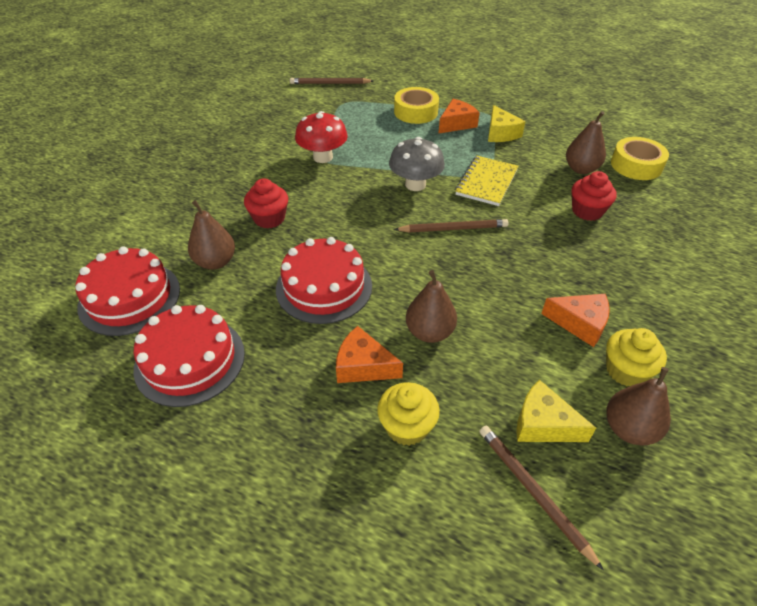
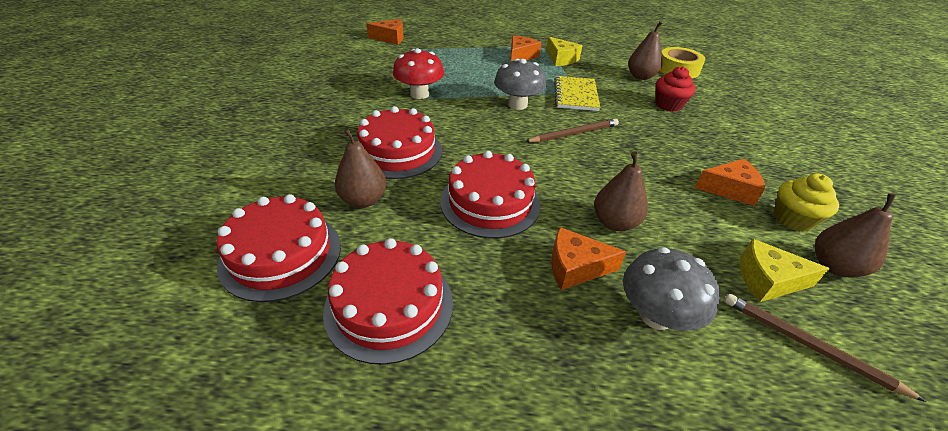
camera: 20 degrees left, 5 degrees down
red cupcake [244,178,288,228] -> red cake [357,106,442,179]
brown pencil [290,78,373,84] -> orange cheese [367,19,404,45]
yellow cupcake [377,382,440,446] -> grey mushroom [623,247,720,331]
yellow tape [394,87,439,124] -> none

